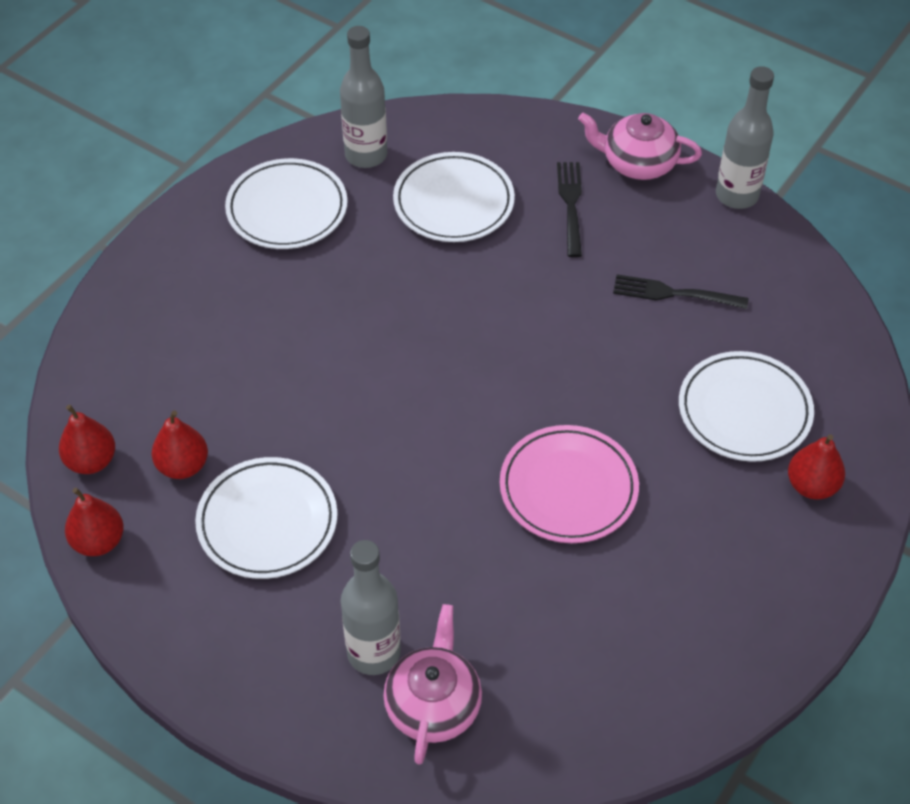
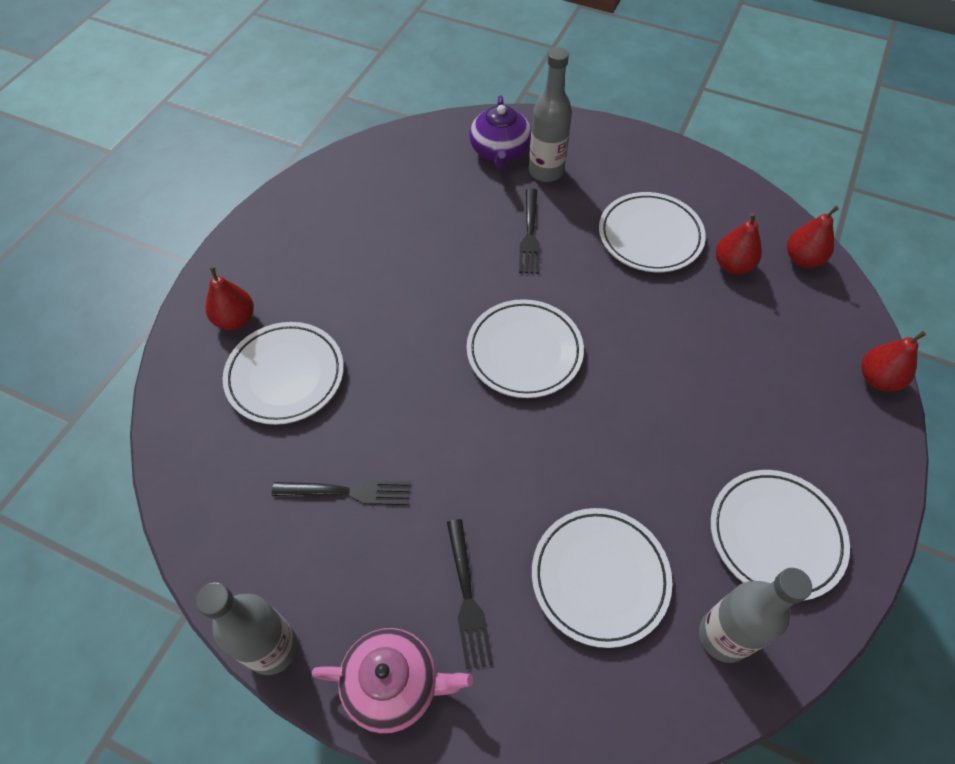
camera: 170 degrees right, 5 degrees up
red pear [65,488,124,556] -> red pear moved to [861,331,926,391]
pink teapot [383,604,482,765] -> purple teapot [469,95,531,169]
pink plate [500,425,639,543] -> none
none -> white plate [467,299,584,398]
none -> black fork [519,188,540,274]

